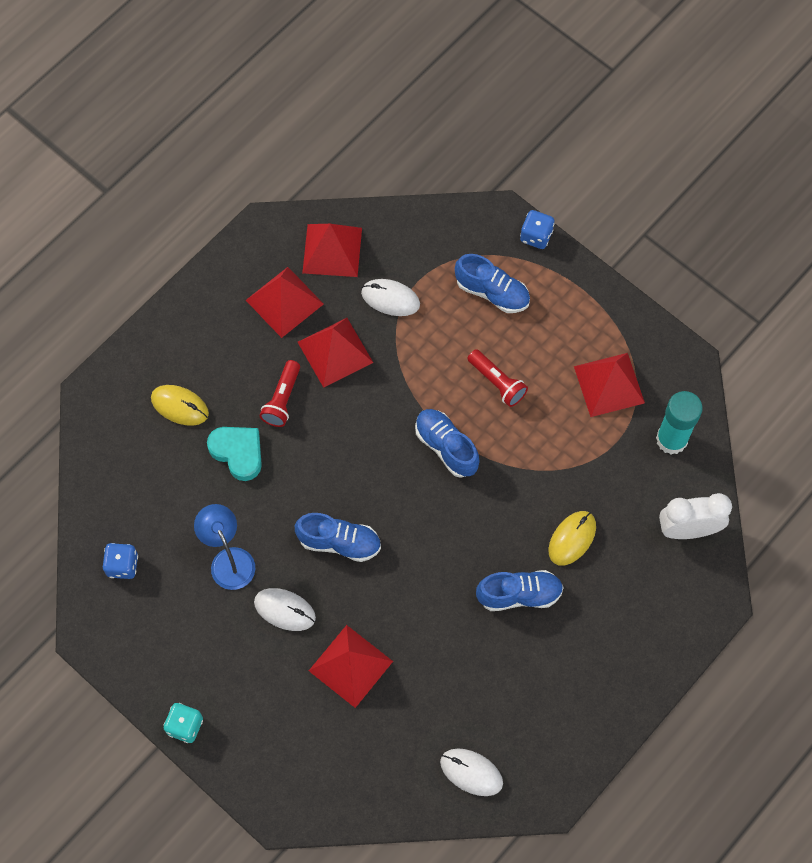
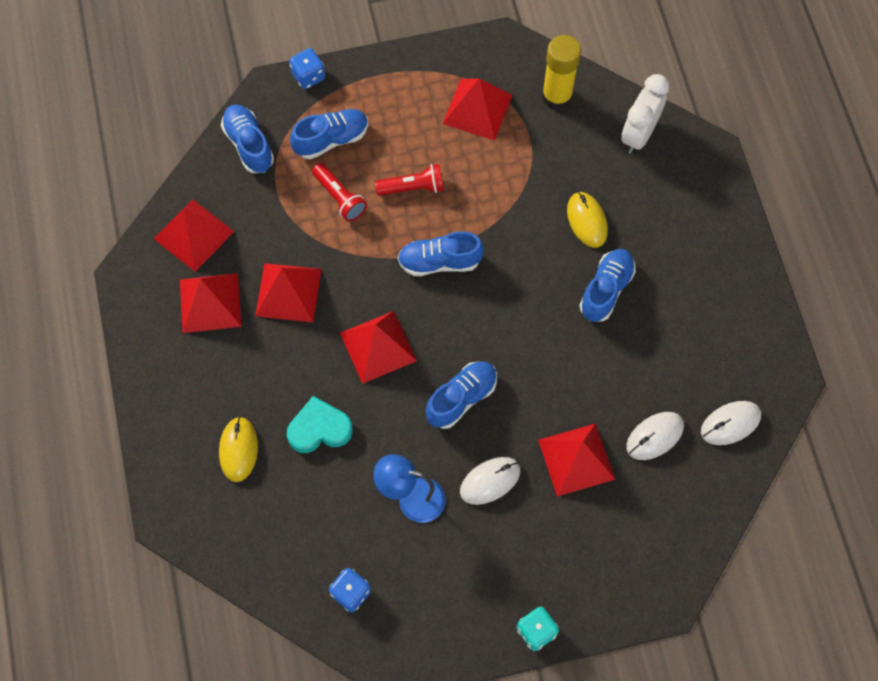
camera: 55 degrees left, 0 degrees up
yellow mouse [151,385,209,426] -> yellow mouse turned 60 degrees counterclockwise [219,416,258,482]
red flashlight [260,360,300,427] -> red flashlight moved to [312,163,367,222]
white mouse [361,279,420,316] -> white mouse moved to [626,412,684,460]
turquoise glue stick [656,391,703,454] -> yellow glue stick [542,35,581,110]
none -> blue shoe [221,105,274,173]
none -> red pyramid [340,311,417,384]

